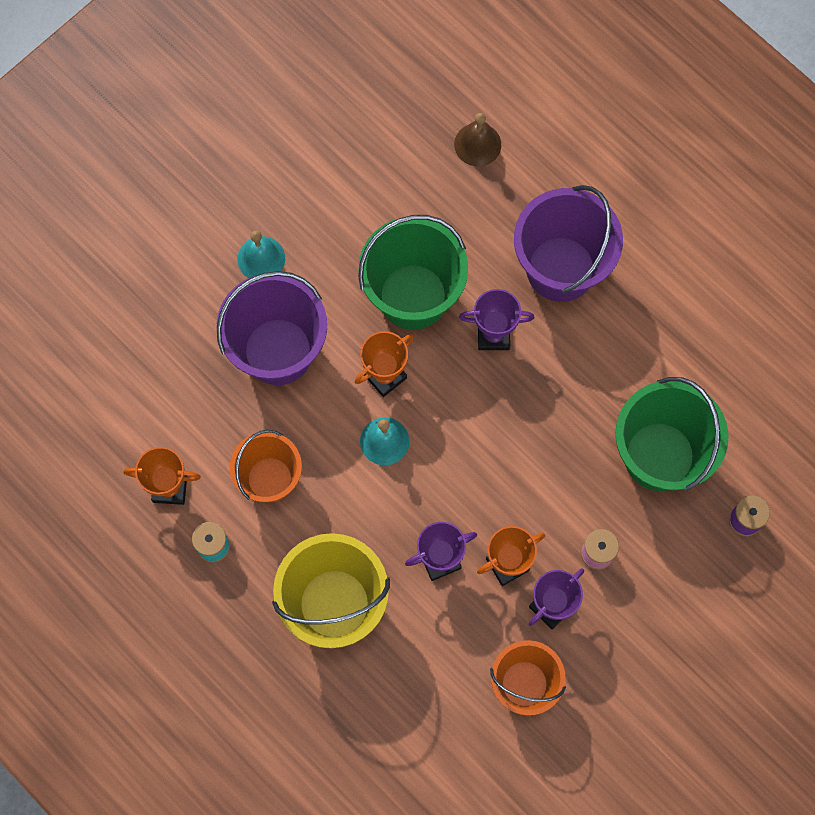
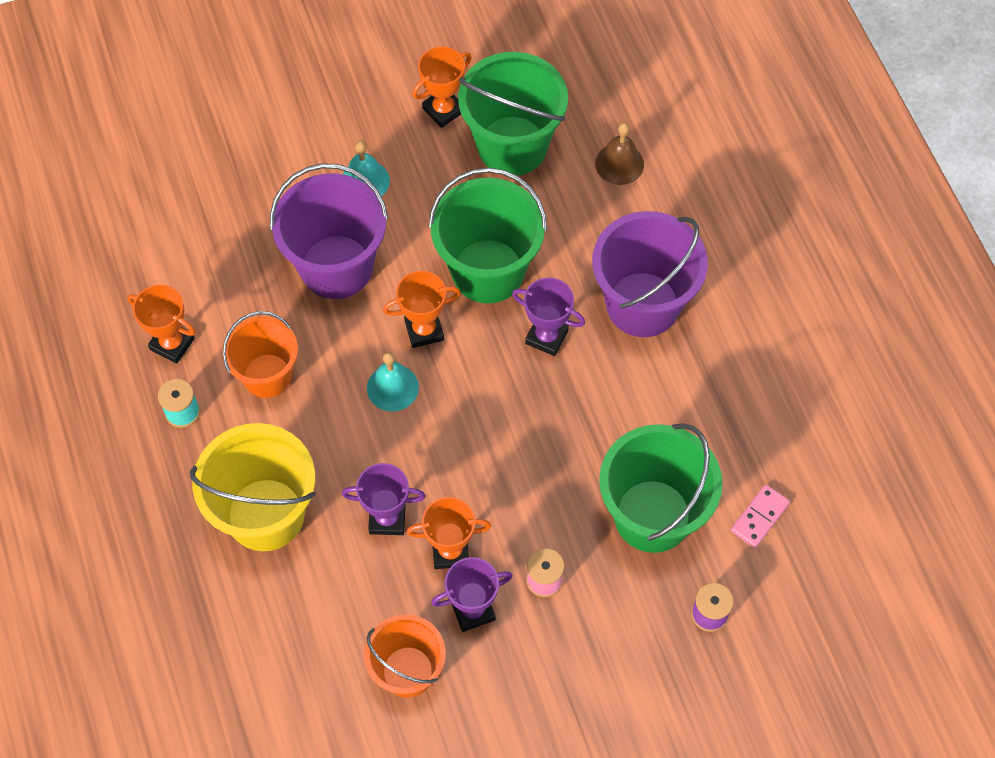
camera: 25 degrees right, 10 degrees down
none -> orange trophy [412,47,471,128]
none -> green bucket [458,52,568,176]
none -> pink domino [731,485,790,548]

